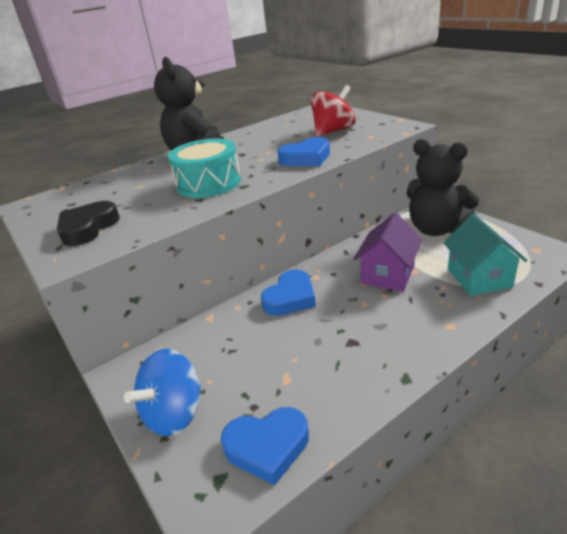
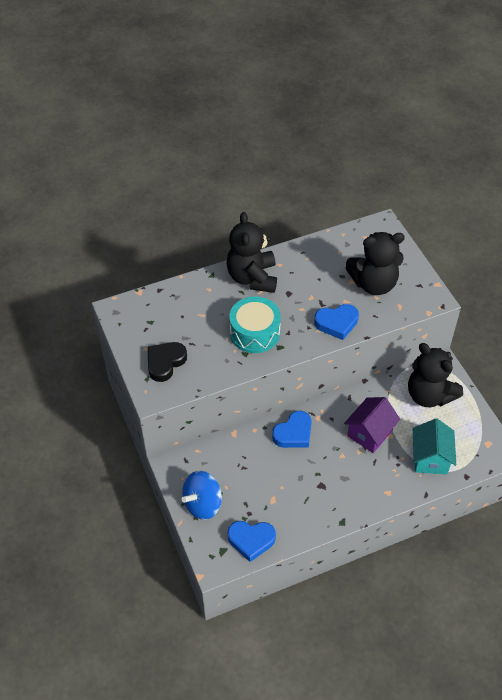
camera: 10 degrees right, 20 degrees up
red spinning top [311,85,356,137] -> black teddy bear [345,232,405,295]

